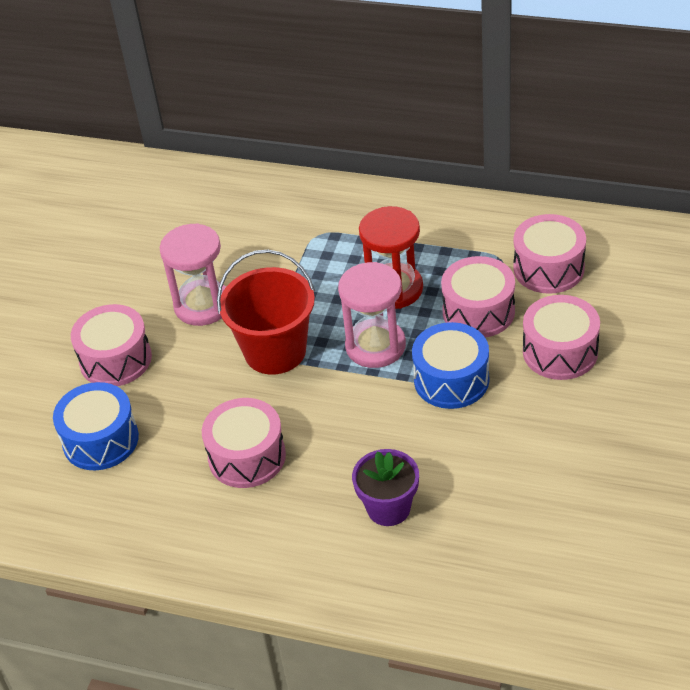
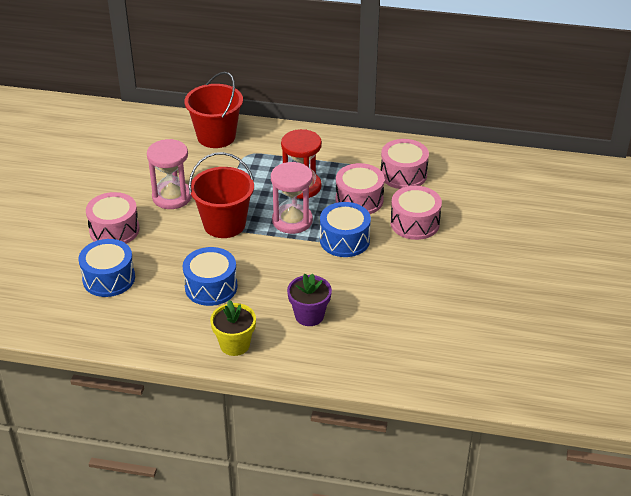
camera: 10 degrees left, 5 degrees down
pink drum [202,398,286,488] -> blue drum [183,247,238,306]
none -> red bucket [184,72,243,148]
none -> yellow flower pot [210,300,256,356]

